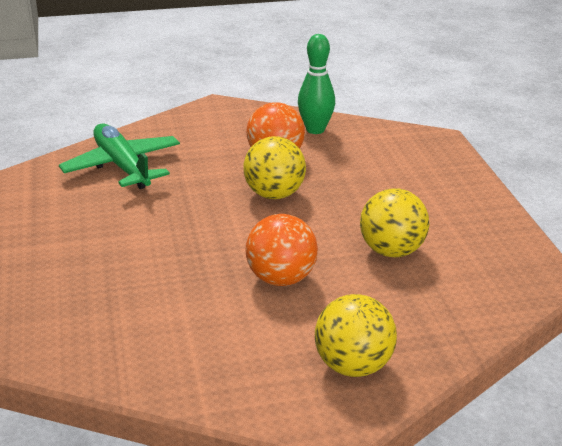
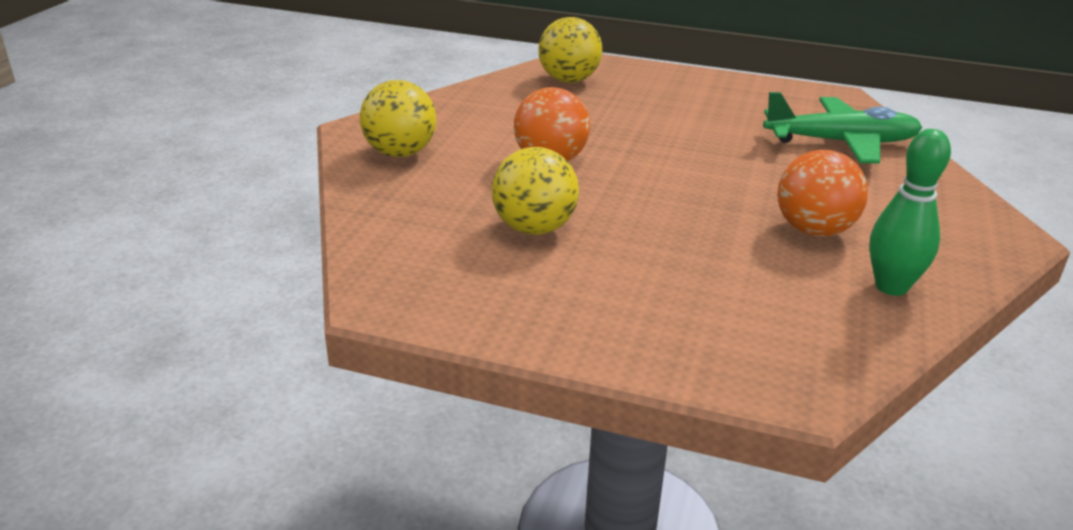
camera: 120 degrees right, 0 degrees up
yellow ball [243,136,306,199] -> yellow ball moved to [539,17,602,83]

